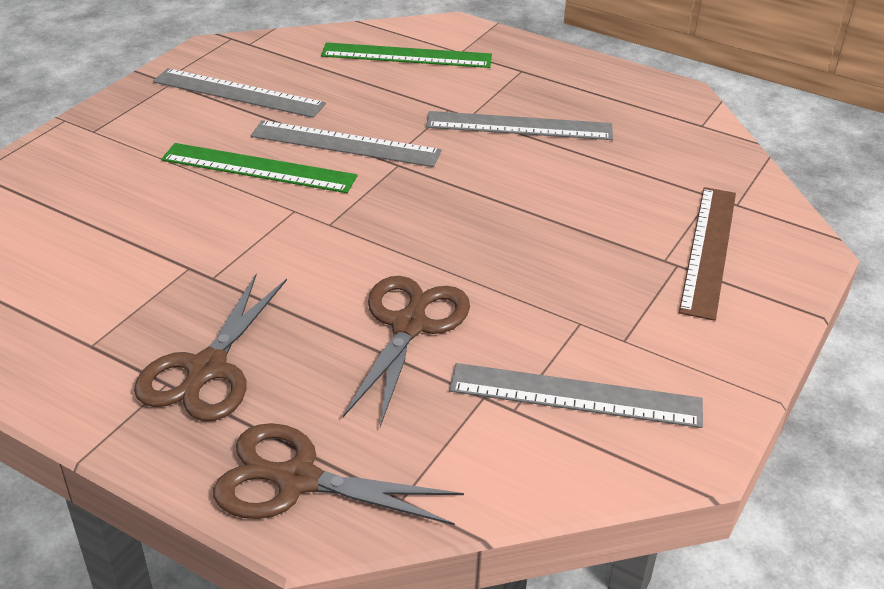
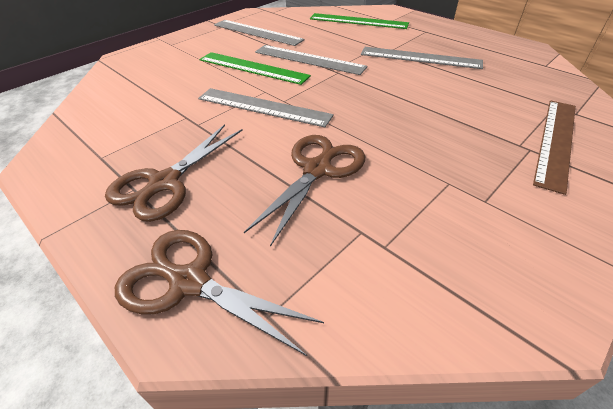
camera: 15 degrees right, 5 degrees up
grey ruler [449,363,703,428] -> grey ruler moved to [198,88,334,127]

